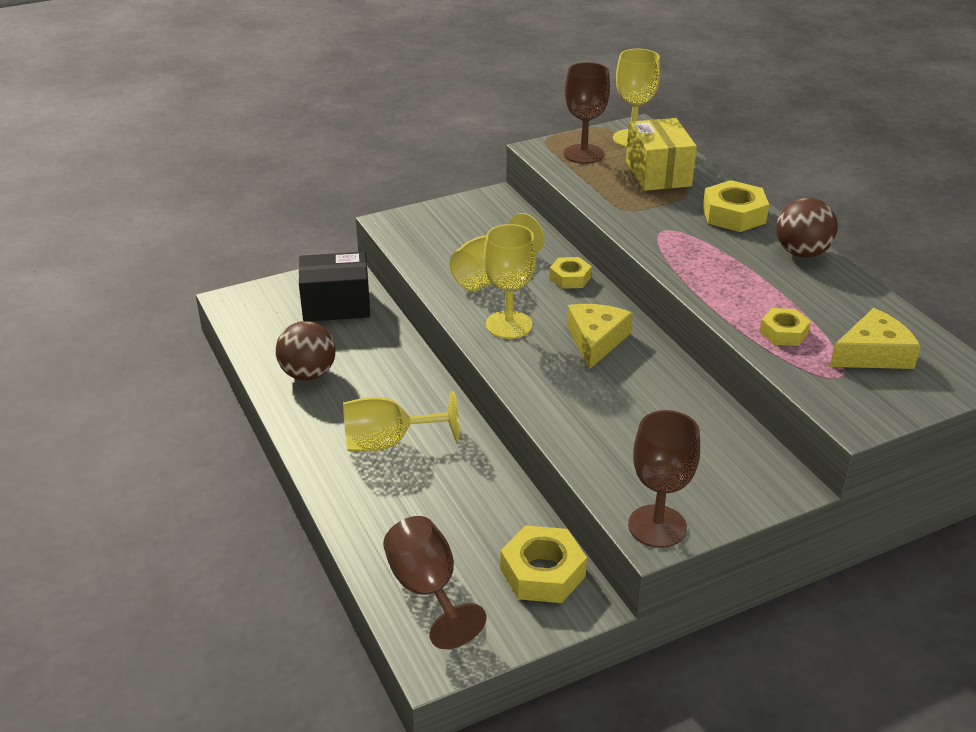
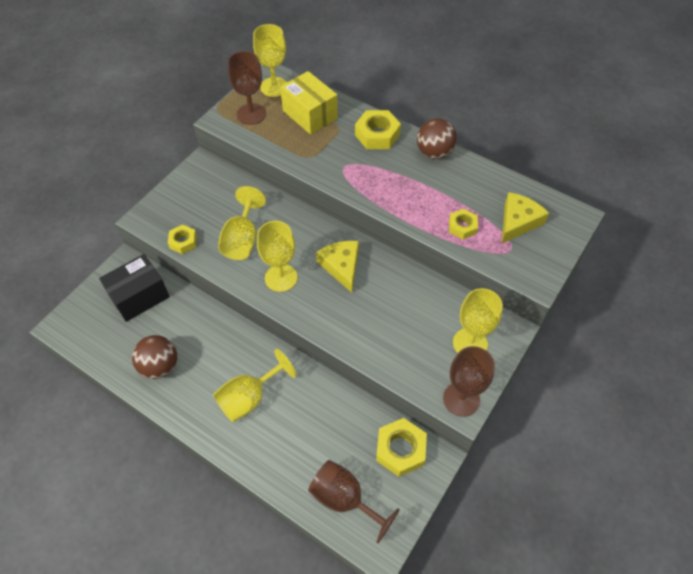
camera: 30 degrees left, 20 degrees up
yellow nut [549,257,592,289] -> yellow nut moved to [168,225,197,254]
none -> yellow goblet [453,288,503,353]

